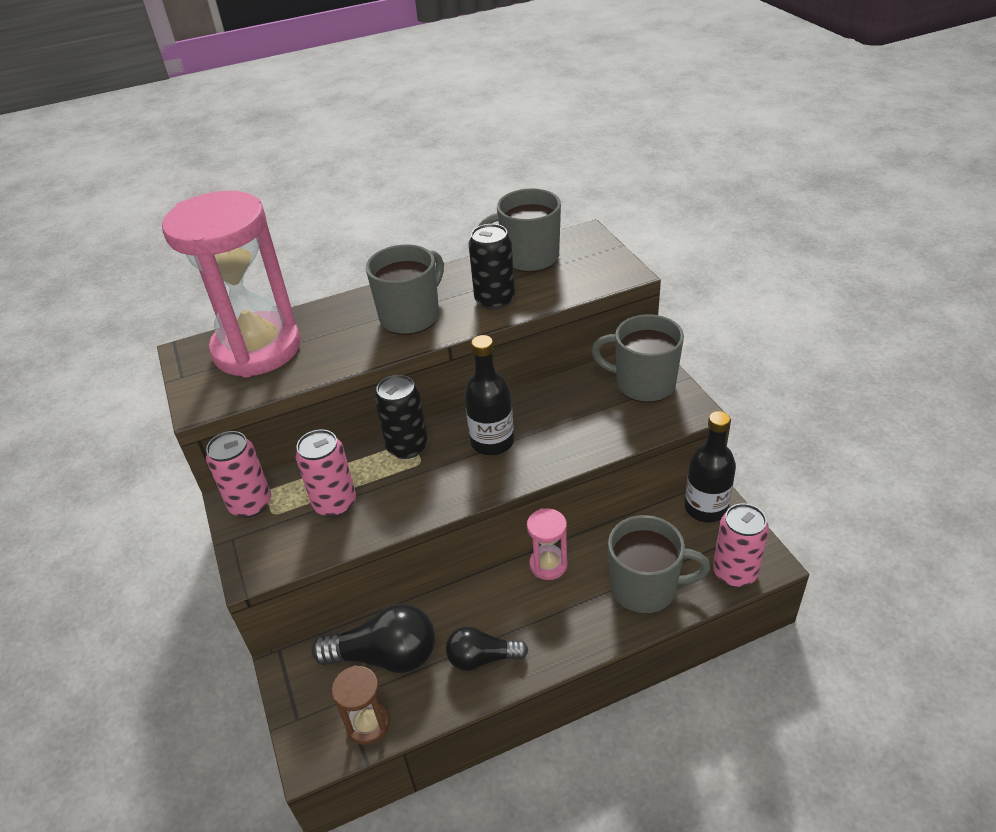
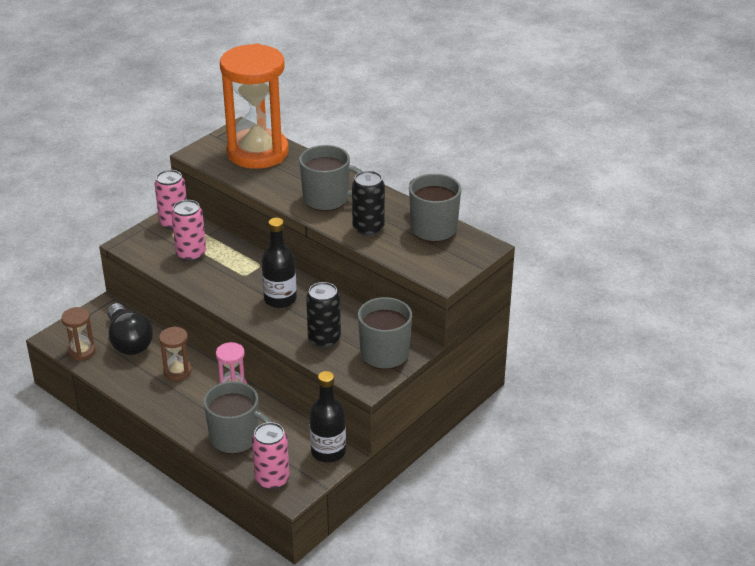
camera: 60 degrees right, 5 degrees down
pink hourglass [162,191,301,378] -> orange hourglass [220,43,289,169]
black can [375,375,428,459] -> black can moved to [306,282,341,348]
black light bulb [446,626,528,671] -> none
grey mug [608,515,711,614] -> grey mug turned 45 degrees counterclockwise [203,381,271,454]
none -> brown hourglass [159,326,191,381]

